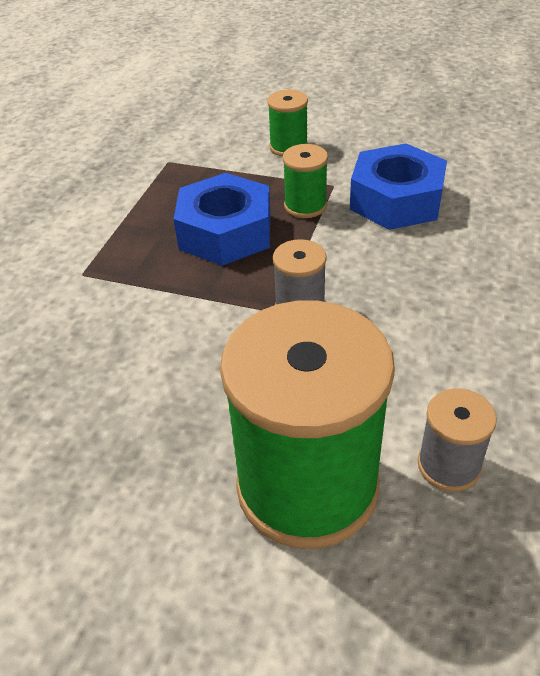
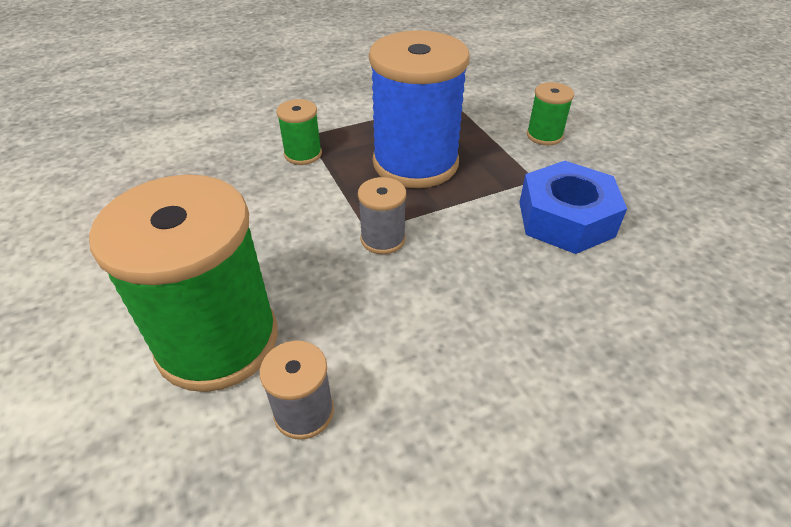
camera: 45 degrees right, 0 degrees up
blue nut [174,173,271,266] -> blue spool [369,30,470,188]
green spool [283,144,328,218] -> green spool moved to [276,99,322,165]

